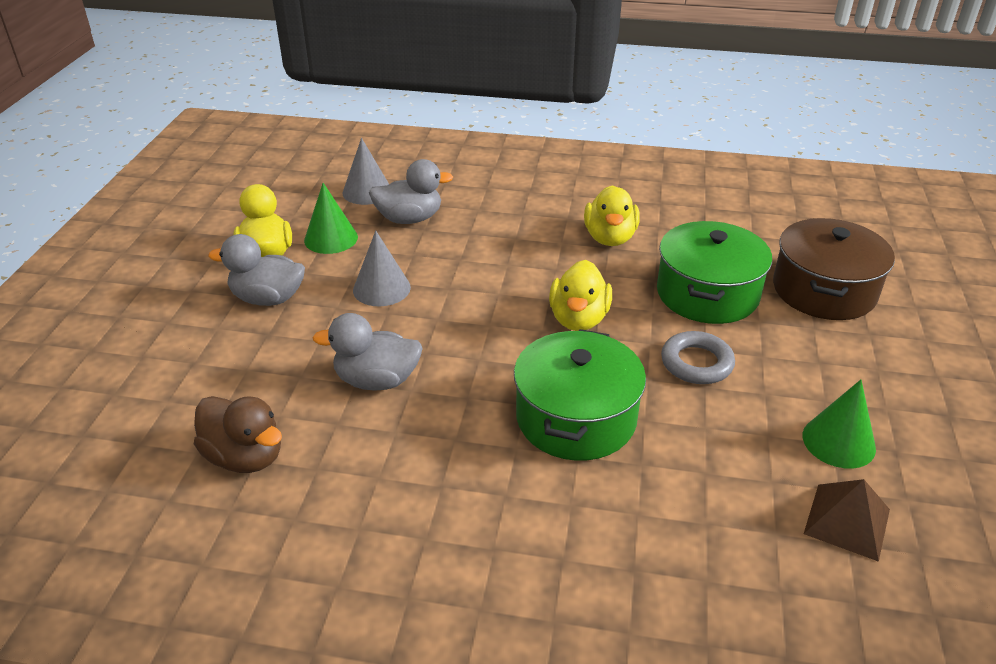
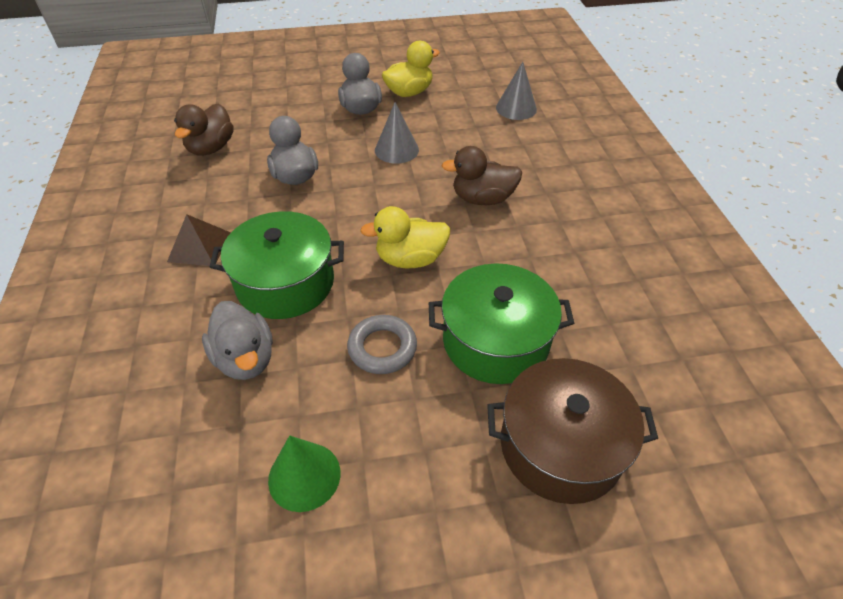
camera: 70 degrees right, 10 degrees up
green cone [304,183,358,254] -> none
grey duck [369,159,453,224] -> grey duck moved to [202,301,273,380]
yellow duck [584,185,640,246] -> none
brown pyramid [804,479,890,562] -> brown pyramid moved to [167,214,231,266]
none -> brown duck [442,146,522,205]

